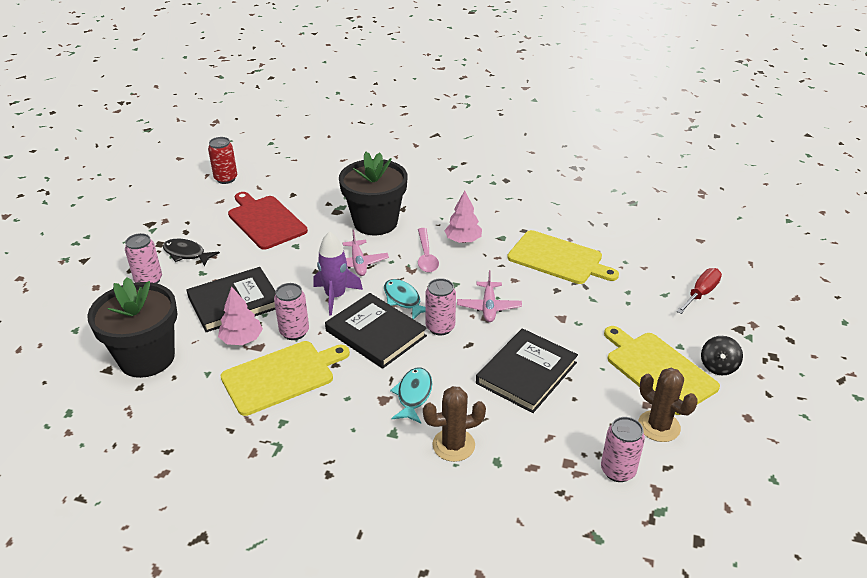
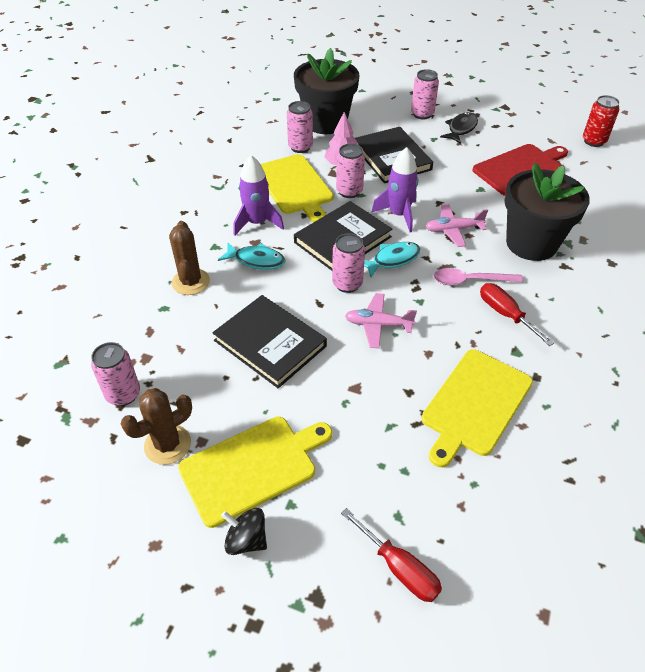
camera: 95 degrees right, 10 degrees up
pink tree [444,191,482,243] -> red screwdriver [480,283,554,346]
none -> purple rocket [234,155,284,235]
none -> pink can [287,101,313,153]

